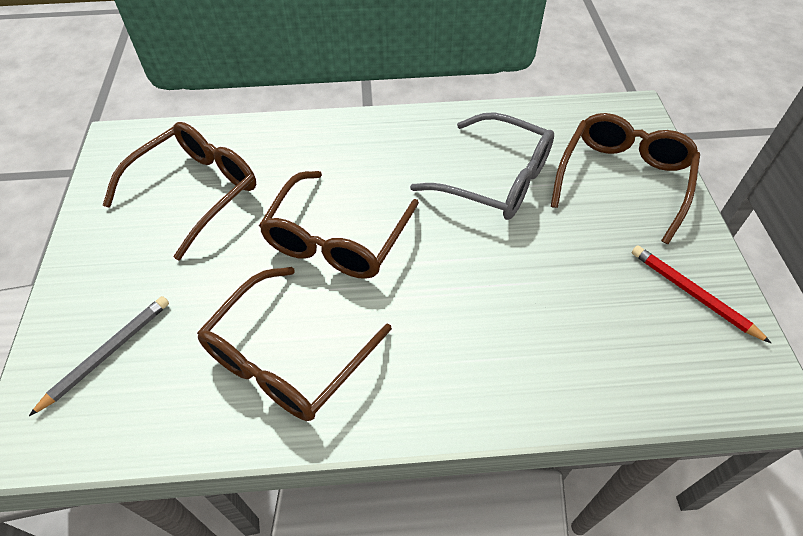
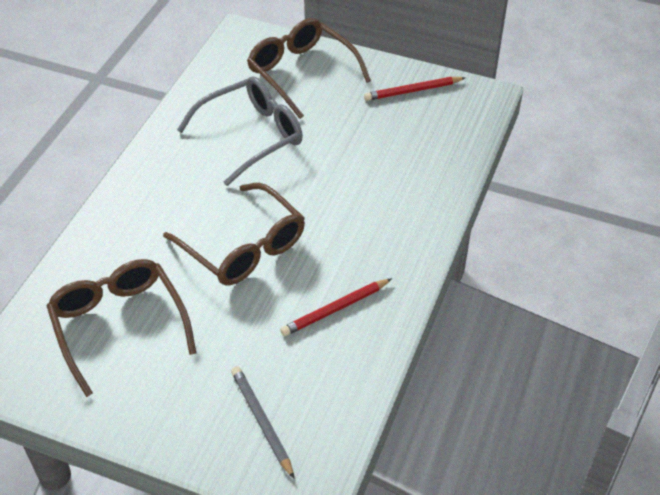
camera: 65 degrees left, 5 degrees down
brown glasses [197,267,392,421] -> red pencil [280,278,392,336]

